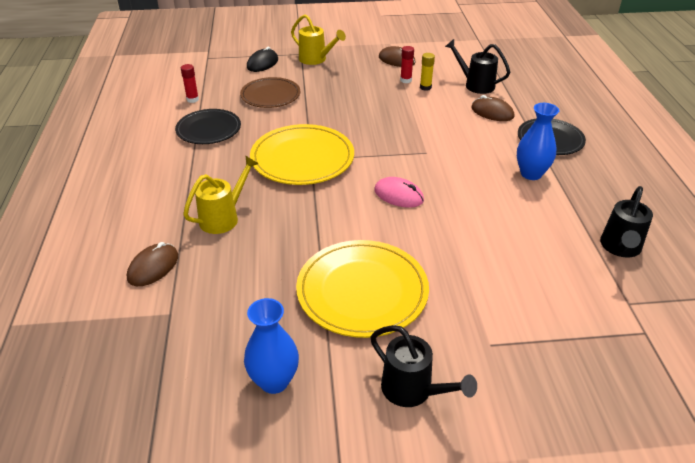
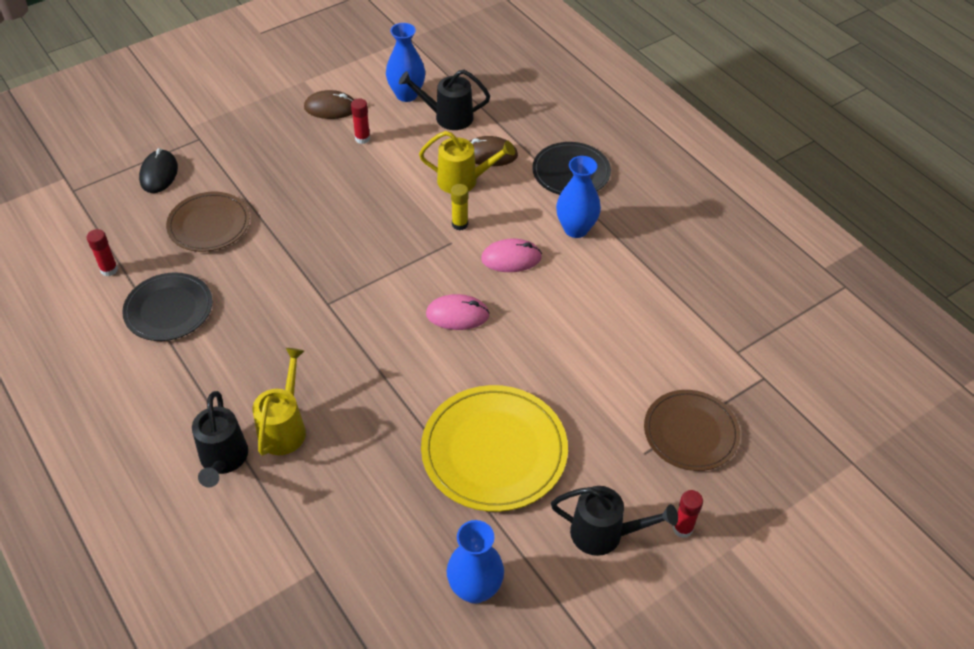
camera: 30 degrees left, 10 degrees up
brown mouse [127,242,178,286] -> none
yellow plate [250,124,354,185] -> none
yellow watering can [291,14,346,65] -> yellow watering can moved to [419,131,515,194]
yellow glue stick [420,53,435,91] -> yellow glue stick moved to [451,184,468,231]
black watering can [600,186,653,258] -> black watering can moved to [192,391,248,487]
none -> blue vase [386,23,425,102]
none -> pink mouse [481,239,542,272]
none -> brown plate [644,390,740,471]
none -> red glue stick [673,490,703,538]

